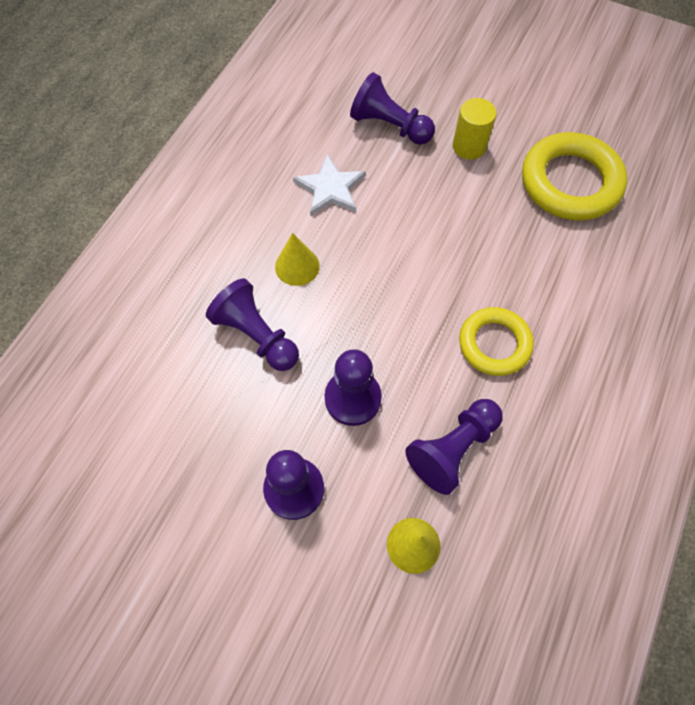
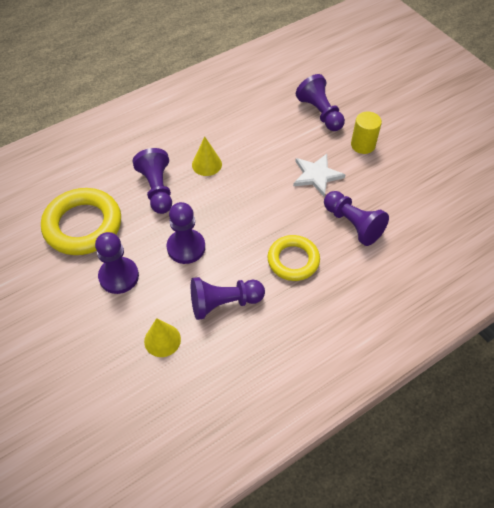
camera: 30 degrees right, 10 degrees down
white star [293,154,366,216] -> white star moved to [293,154,345,197]
yellow ring [522,132,627,220] -> yellow ring moved to [41,188,121,255]
none -> purple pawn [324,191,389,246]

